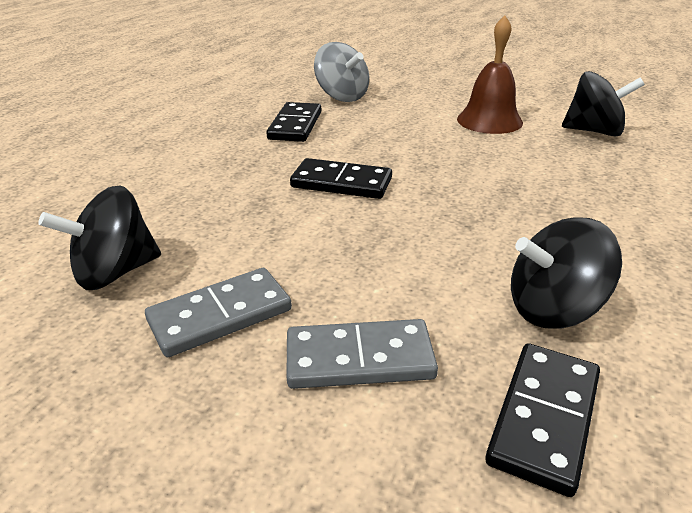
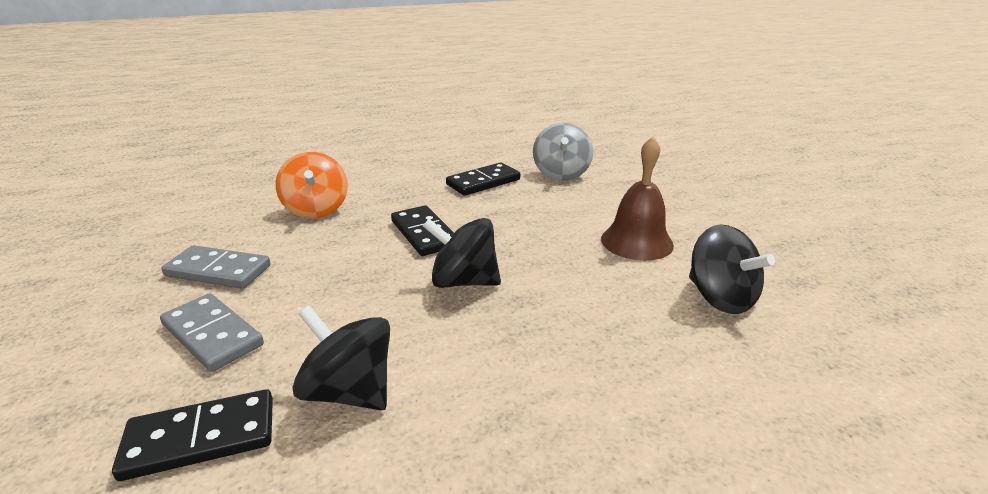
camera: 45 degrees right, 5 degrees down
black spinning top [39,186,161,290] -> black spinning top moved to [423,218,501,288]
none -> orange spinning top [276,152,348,219]

